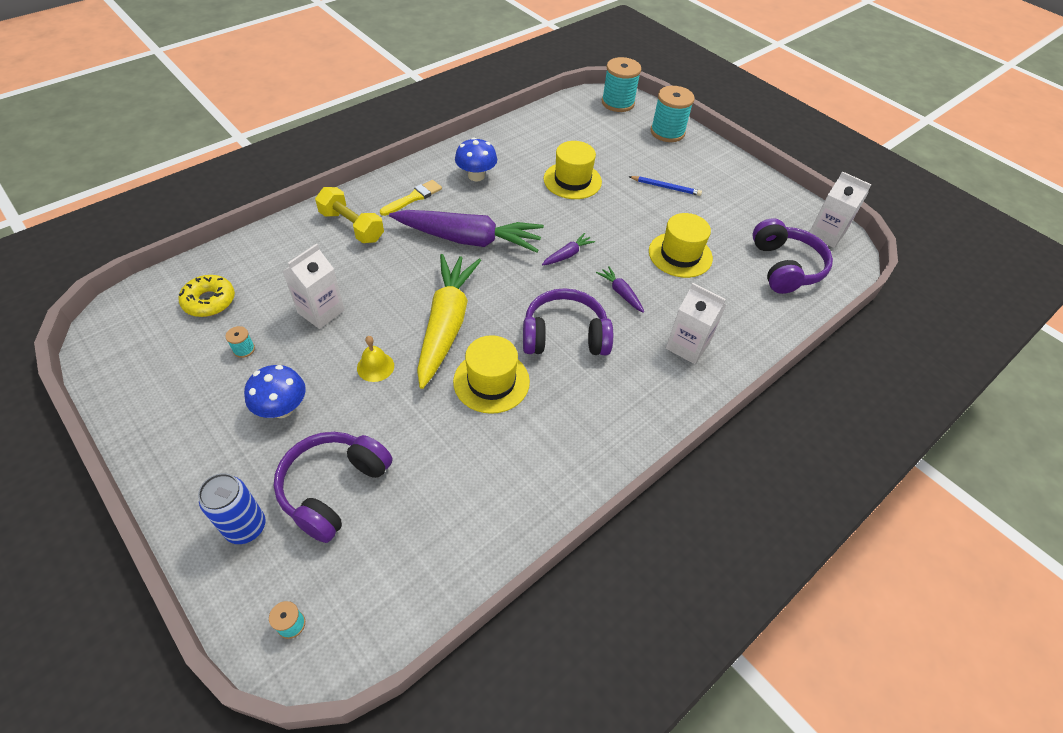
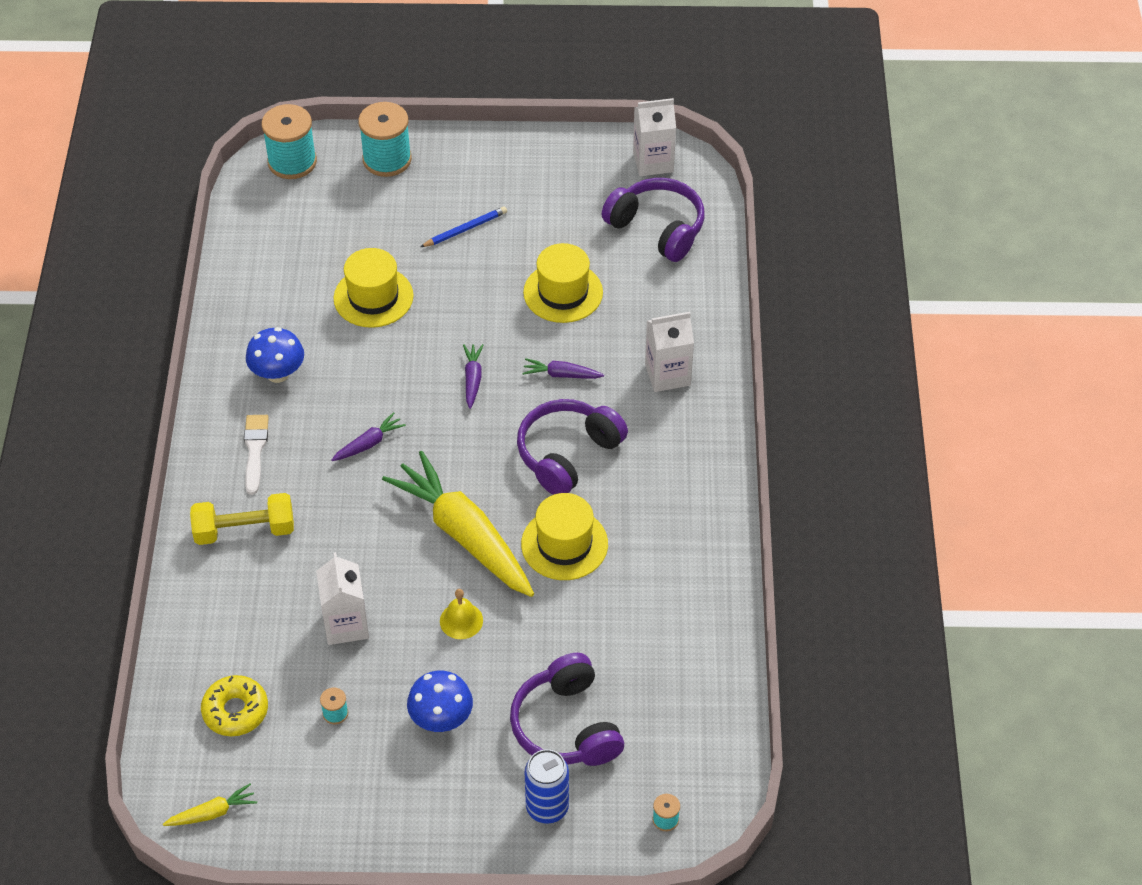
camera: 45 degrees left, 0 degrees up
yellow brush [380,180,442,216] -> white brush [244,415,269,495]
purple carrot [389,210,544,253] -> purple carrot [331,412,406,461], size x0.42
none -> yellow carrot [163,784,257,826]

